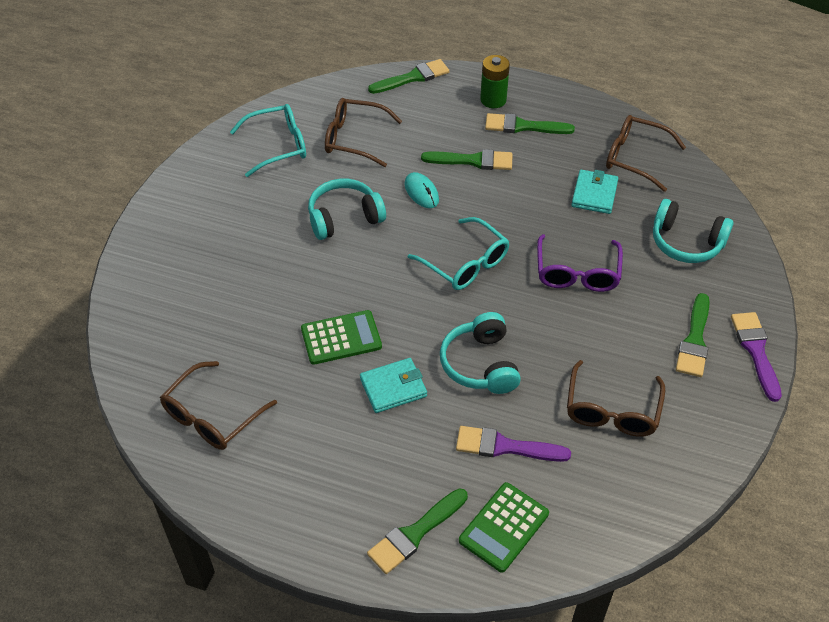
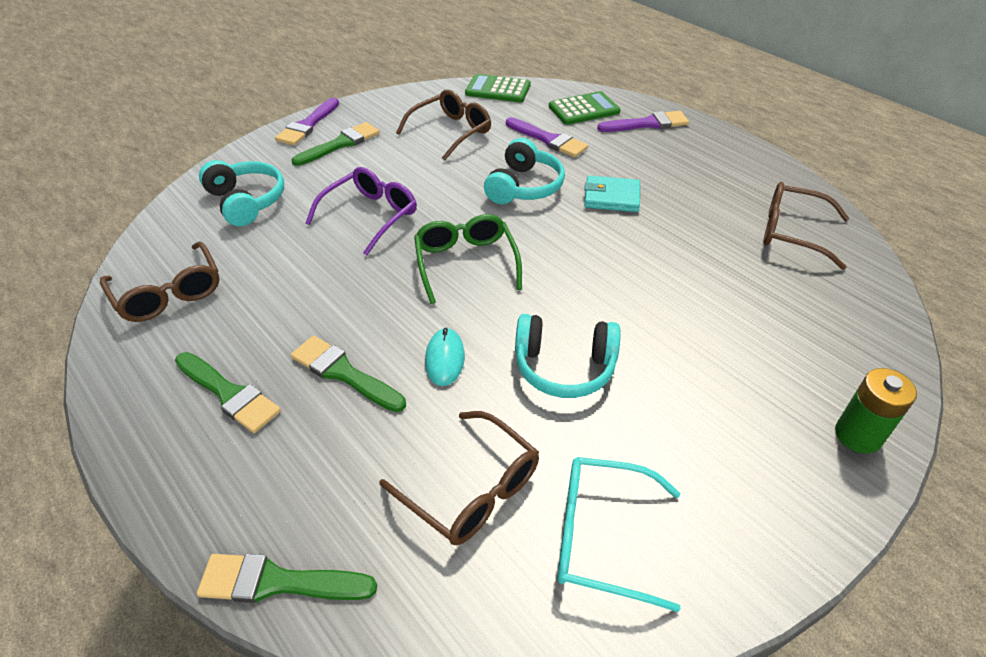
camera: 150 degrees left, 5 degrees down
brown glasses [160,361,277,450] -> brown glasses turned 135 degrees counterclockwise [763,182,849,270]
green calculator [301,310,382,365] -> green calculator moved to [465,74,531,103]
green brush [367,488,468,574] -> purple brush [597,111,689,132]
turquoise glasses [408,217,510,290] -> green glasses [414,214,522,304]
green battery [480,55,510,108] -> green battery moved to [835,368,917,454]
turquoise wallet [571,170,618,214] -> none

